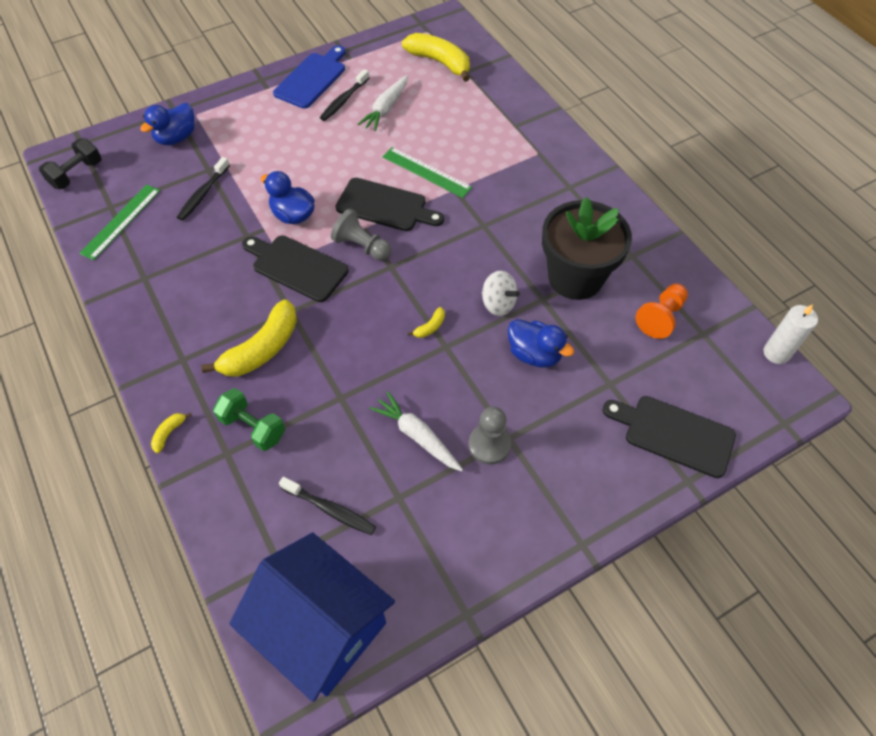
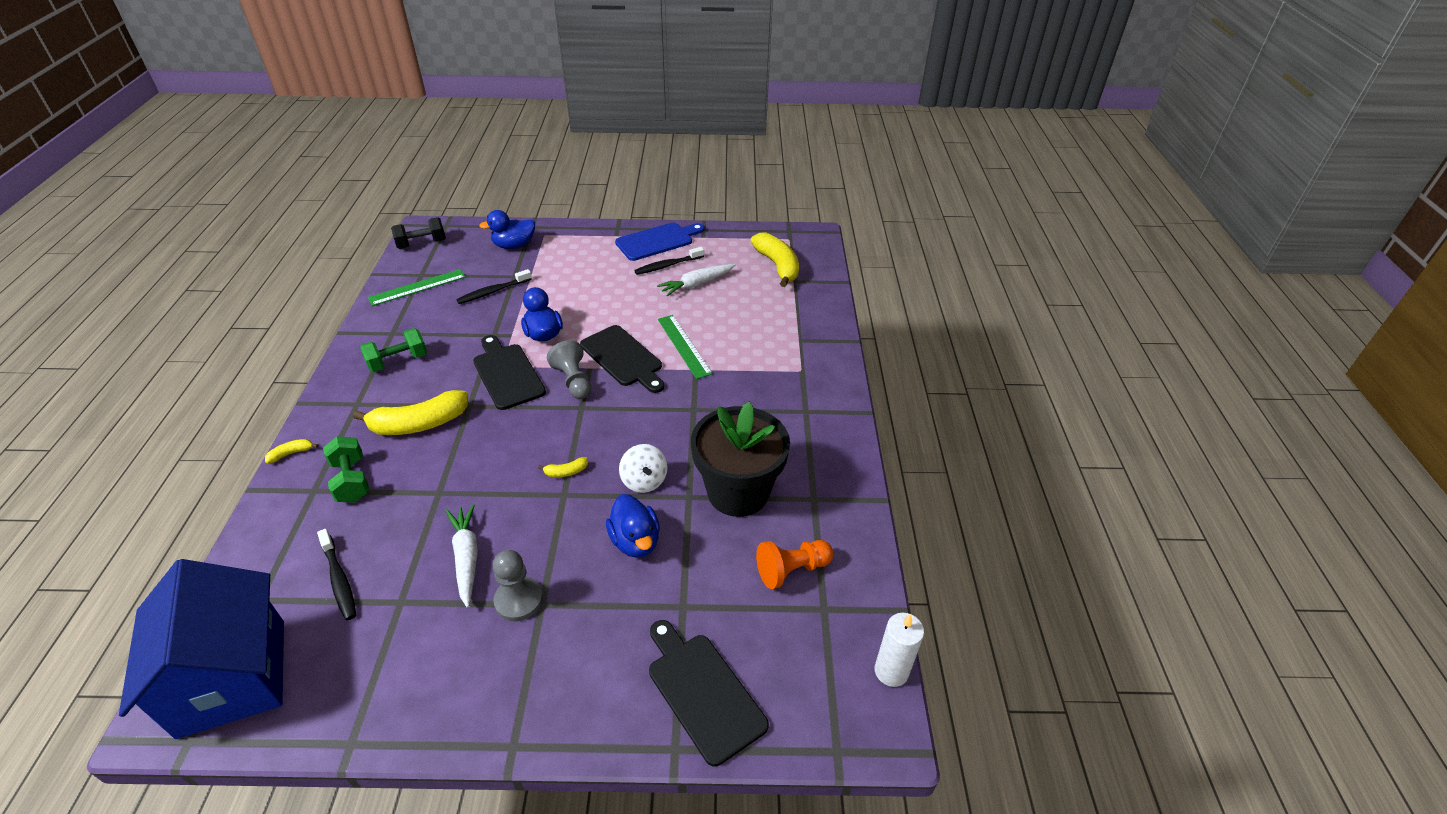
camera: 30 degrees right, 15 degrees down
none -> green dumbbell [360,328,427,372]

